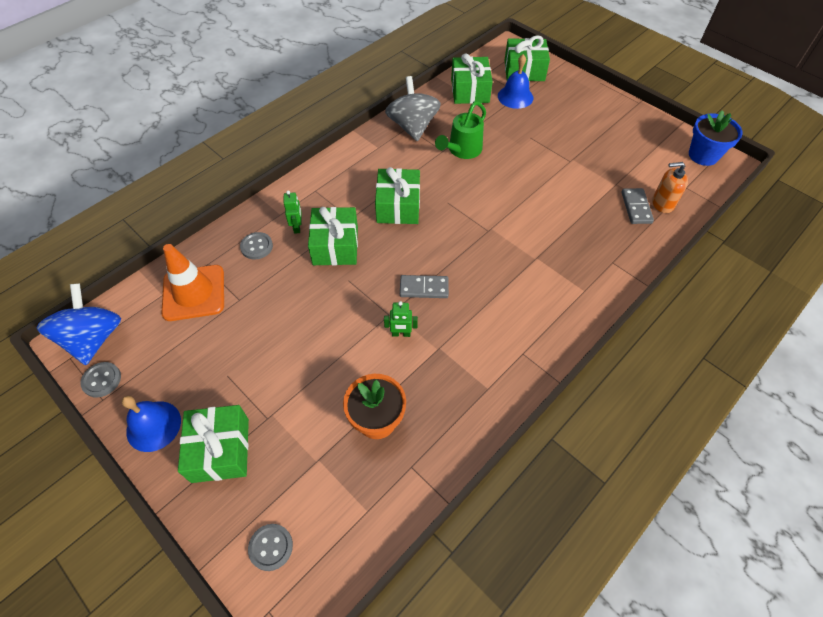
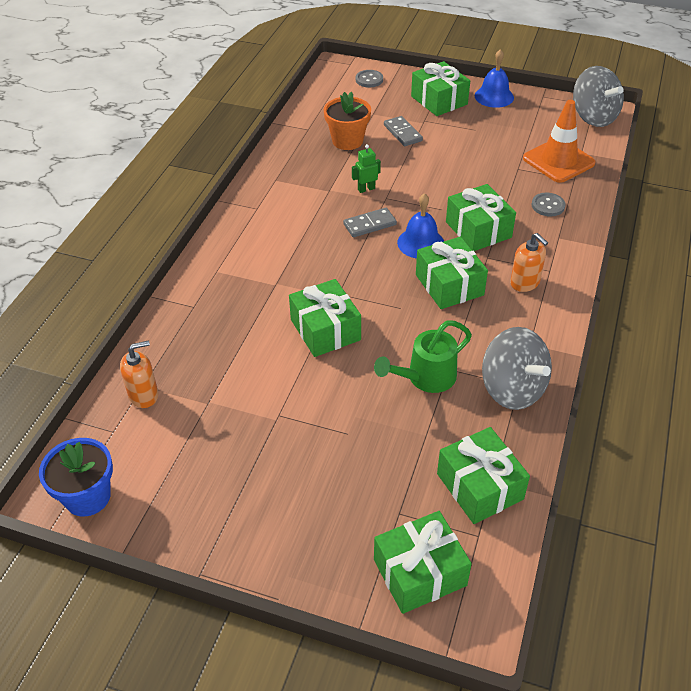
camera: 155 degrees right, 10 degrees down
blue spinning top [37,283,121,365] -> grey spinning top [573,66,624,127]
grey button [80,362,121,398] -> none
green robot [283,190,301,234] -> none
green watering can [435,101,486,159] -> green watering can turned 135 degrees counterclockwise [374,320,472,393]
blue bell [498,54,533,109] -> blue bell moved to [397,193,444,259]
grey domino [621,188,654,224] -> grey domino moved to [384,116,423,146]
none -> green gift [289,279,361,357]
none -> orange soap dispenser [510,233,548,292]

